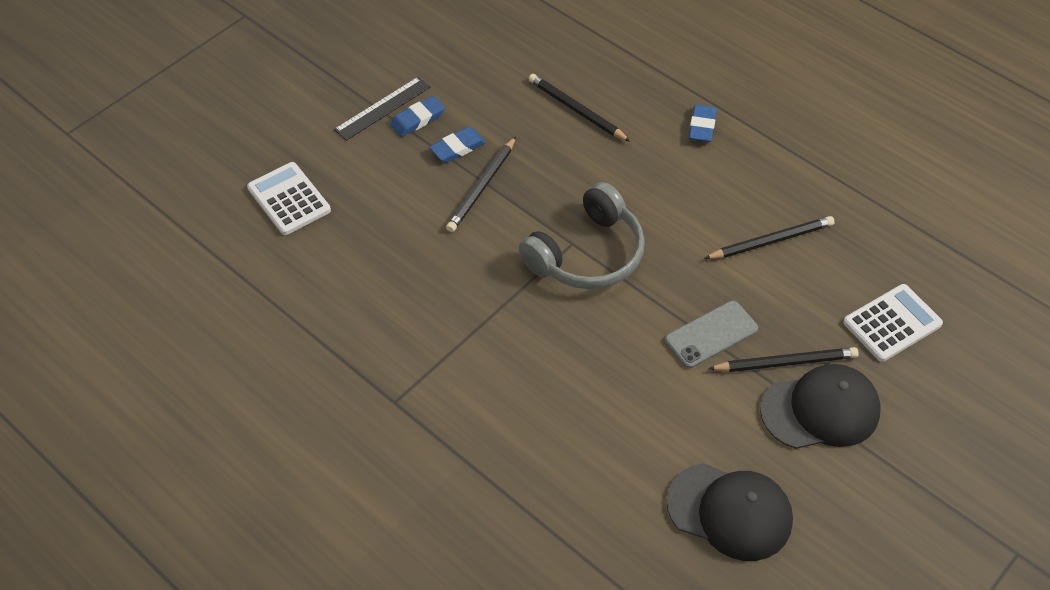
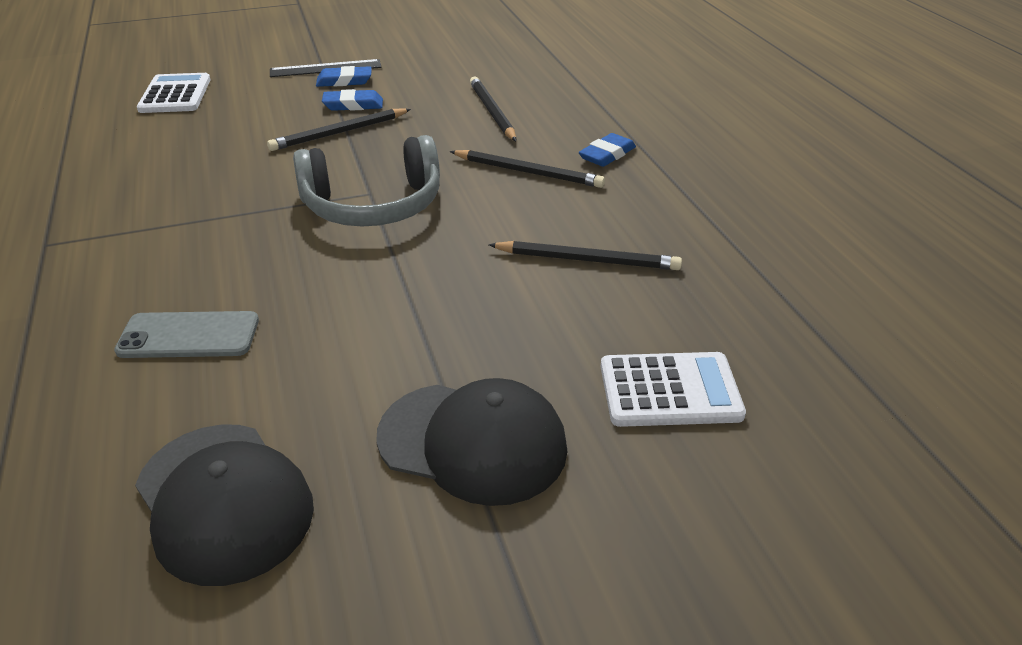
camera: 30 degrees right, 15 degrees down
grey phone [665,301,758,368] -> grey phone moved to [114,311,259,358]
black pencil [708,347,859,372] -> black pencil moved to [450,150,605,188]

